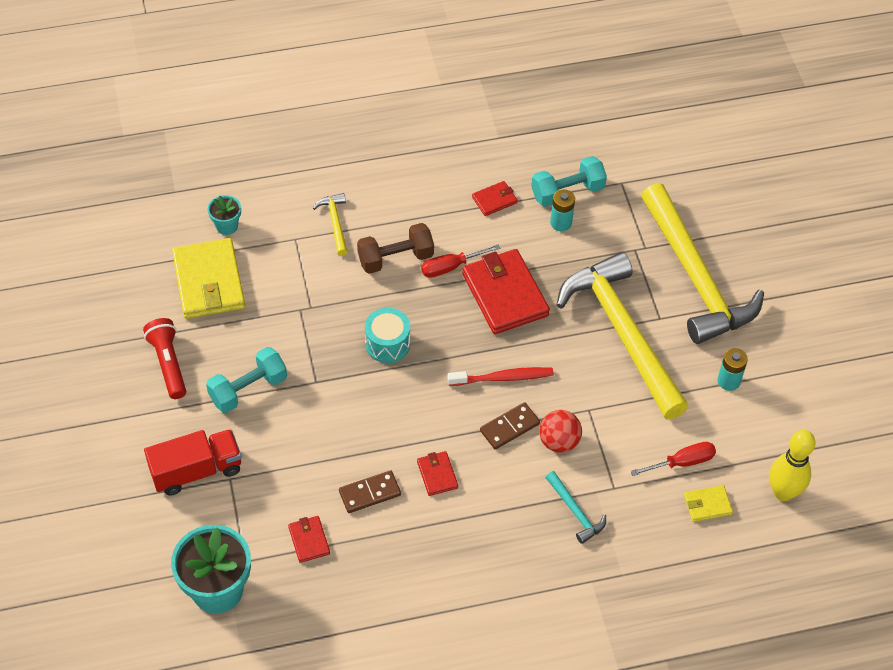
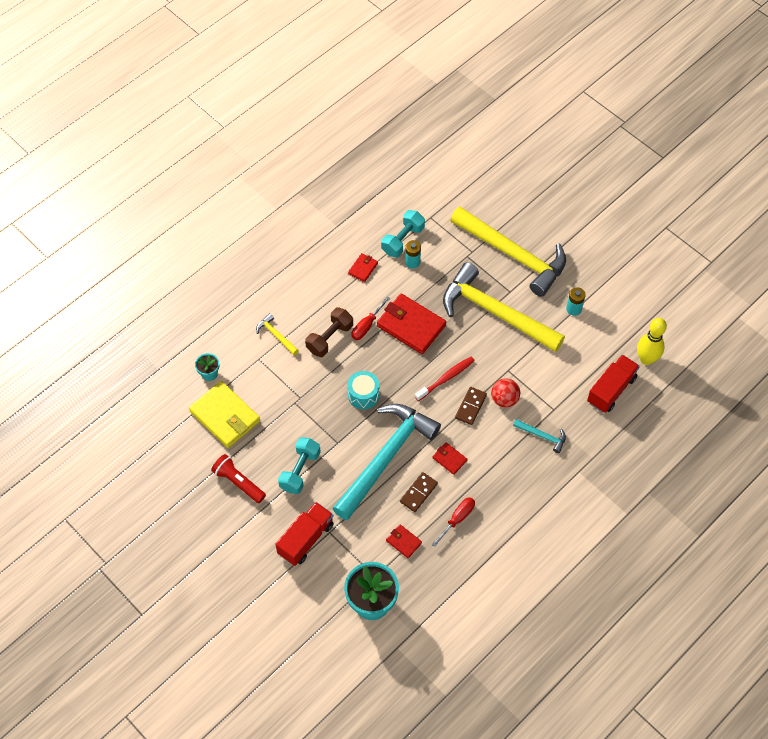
camera: 30 degrees left, 5 degrees up
red screwdriver [630,442,716,476] -> red screwdriver moved to [432,497,475,547]
yellow wallet [684,485,733,522] -> red truck [587,355,640,413]
none -> turquoise hammer [332,404,441,520]

